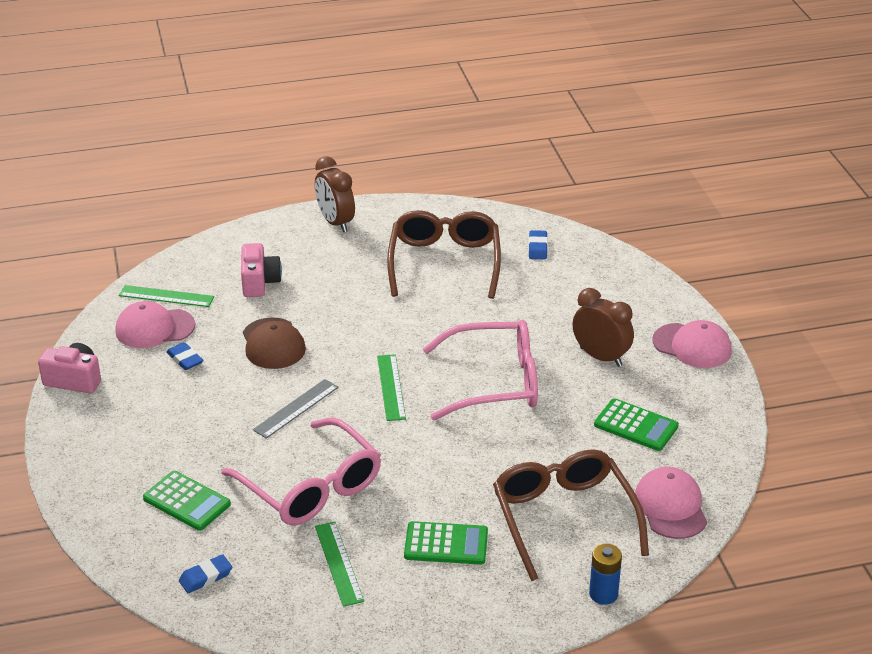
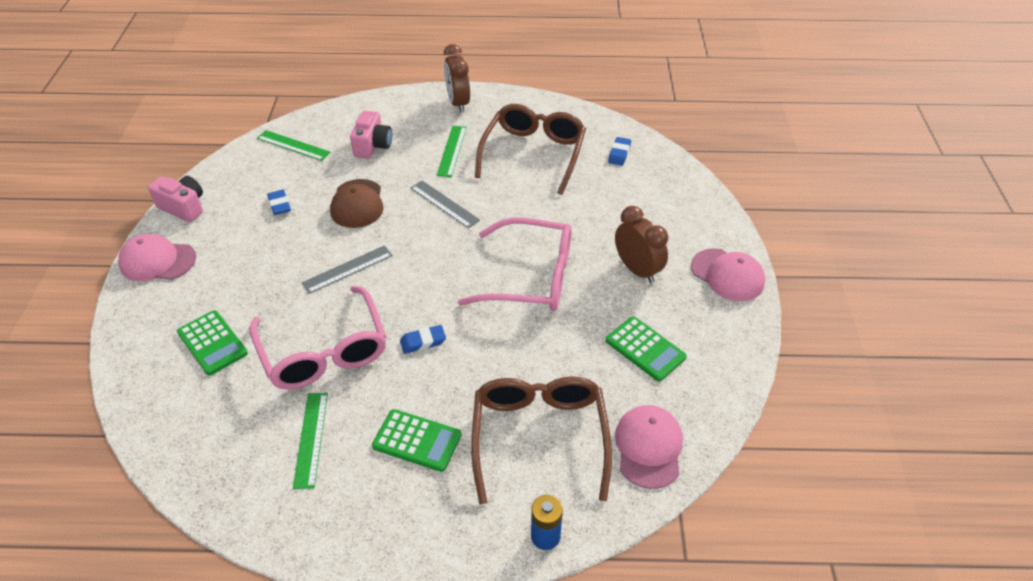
camera: 15 degrees right, 10 degrees up
pink cap [115,301,195,348] -> pink cap moved to [118,233,196,281]
blue eraser [179,554,232,593] -> blue eraser moved to [400,325,446,354]
green ruler [377,354,406,421] -> green ruler moved to [437,126,467,177]
none -> grey ruler [411,181,480,228]

